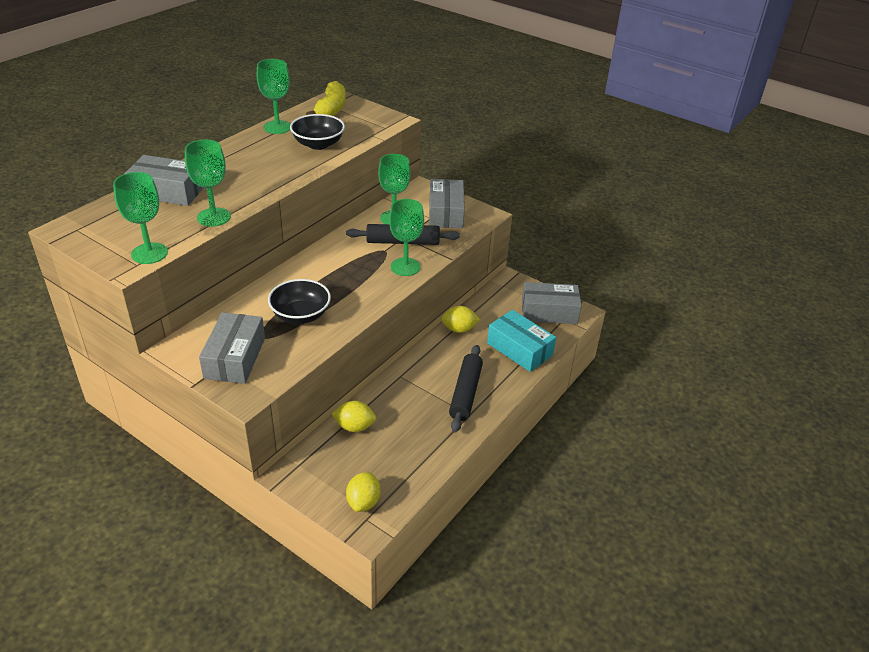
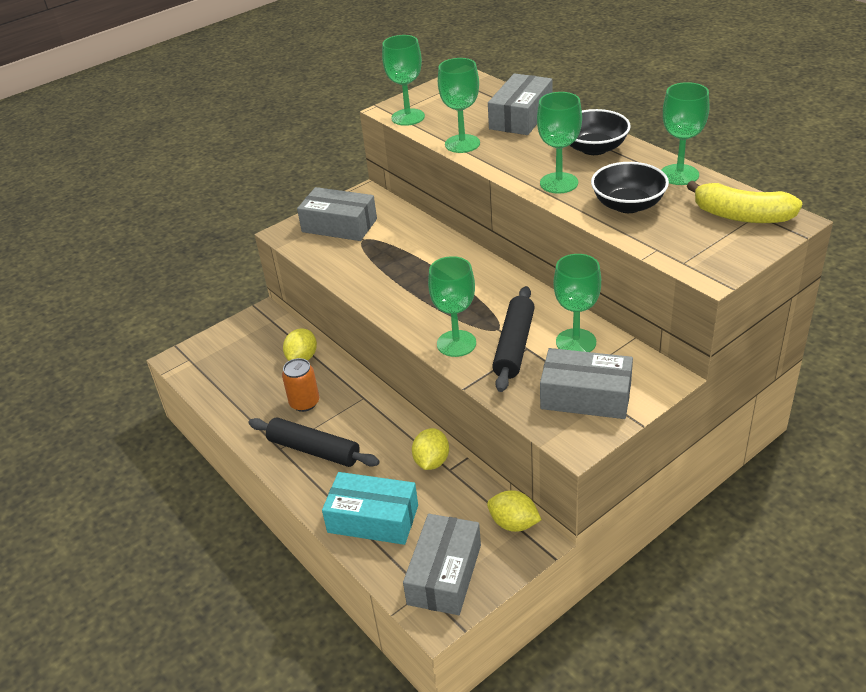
camera: 110 degrees right, 0 degrees up
black bowl [268,279,331,324] -> black bowl moved to [570,109,631,155]
yellow lemon [346,472,381,512] -> yellow lemon moved to [487,490,541,532]
turquoise box [487,310,556,372] -> turquoise box turned 45 degrees clockwise [322,472,418,545]
none -> orange can [282,358,319,412]
none -> green goblet [537,92,582,194]

